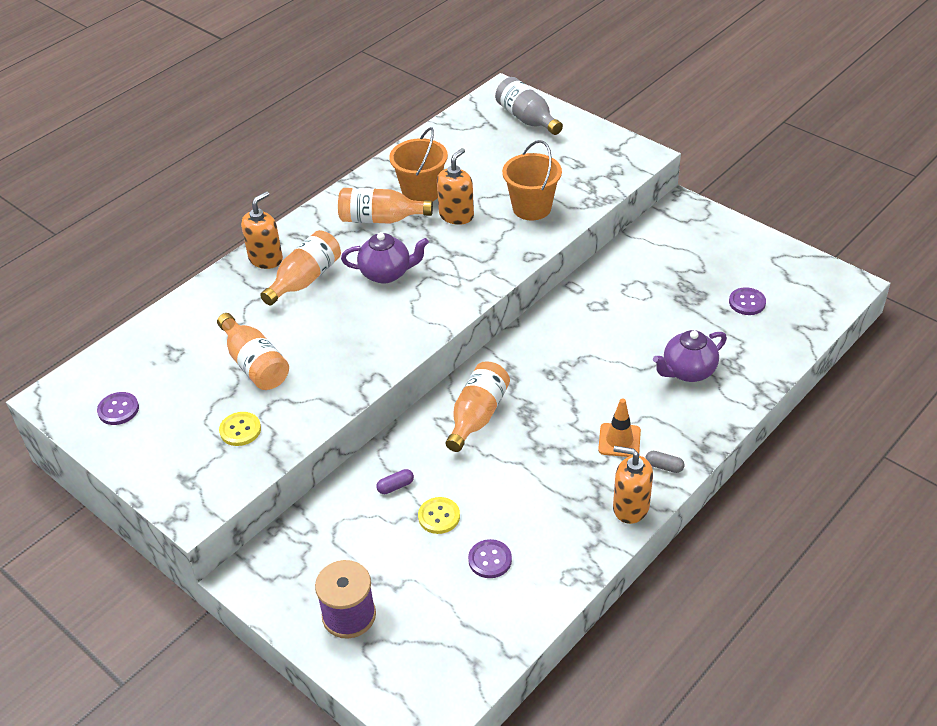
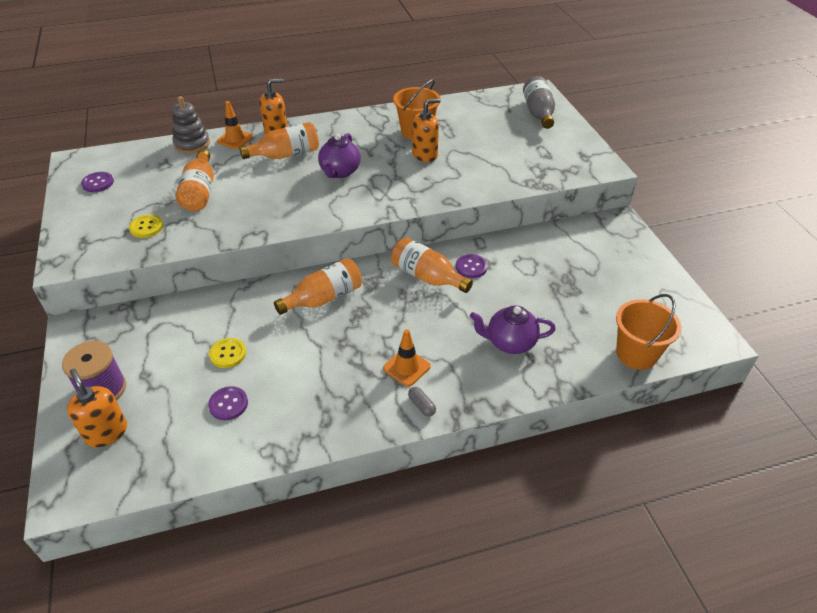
camera: 30 degrees right, 0 degrees up
orange bottle [338,188,433,224] -> orange bottle moved to [391,237,473,293]
purple teapot [341,232,429,284] -> purple teapot turned 75 degrees clockwise [318,133,361,178]
purple capsule [377,469,414,494] -> none
orange bucket [502,140,562,220] -> orange bucket moved to [616,294,681,370]
orange soap dispenser [613,446,653,524] -> orange soap dispenser moved to [67,369,127,447]
purple button [729,287,766,315] -> purple button moved to [456,254,488,278]
none -> grey stacking toy [172,96,210,154]
none -> orange traffic cone [217,101,253,149]

